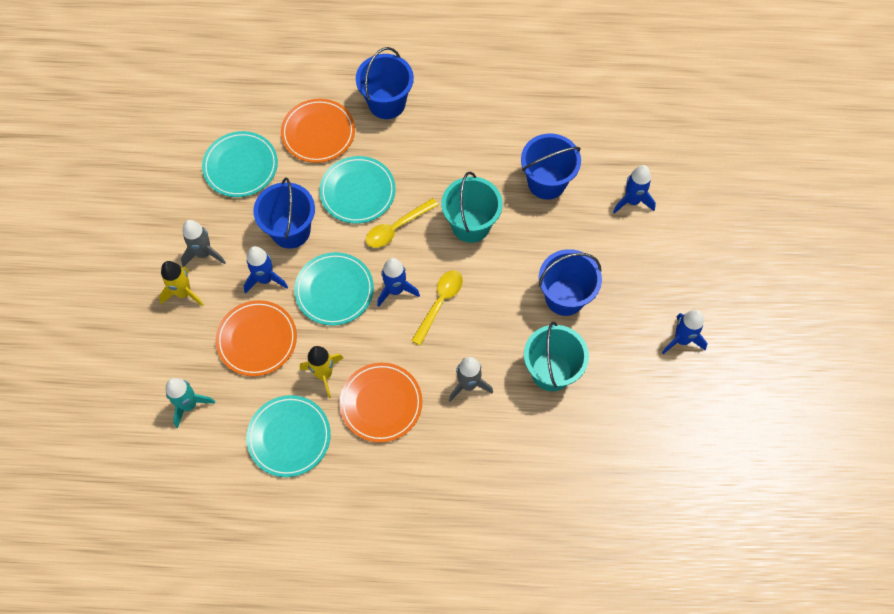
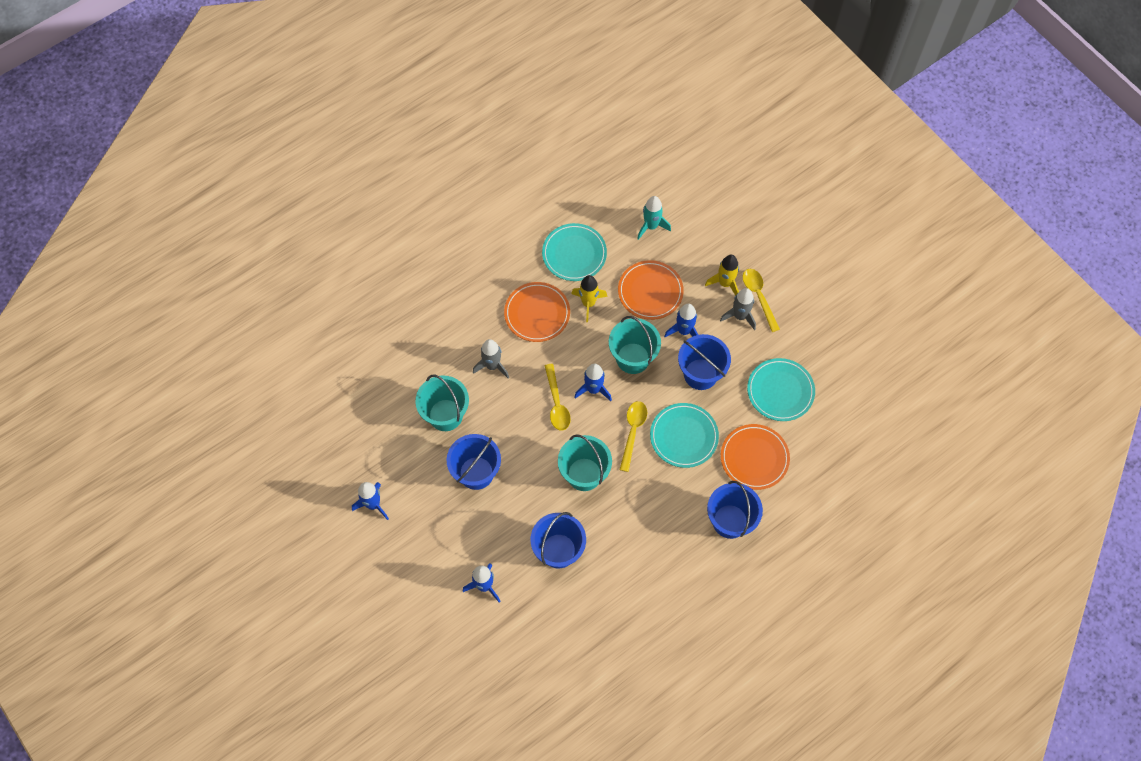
camera: 140 degrees right, 0 degrees up
turquoise plate [294,252,374,326] -> turquoise bucket [609,316,661,374]
none -> yellow spoon [743,269,780,332]

